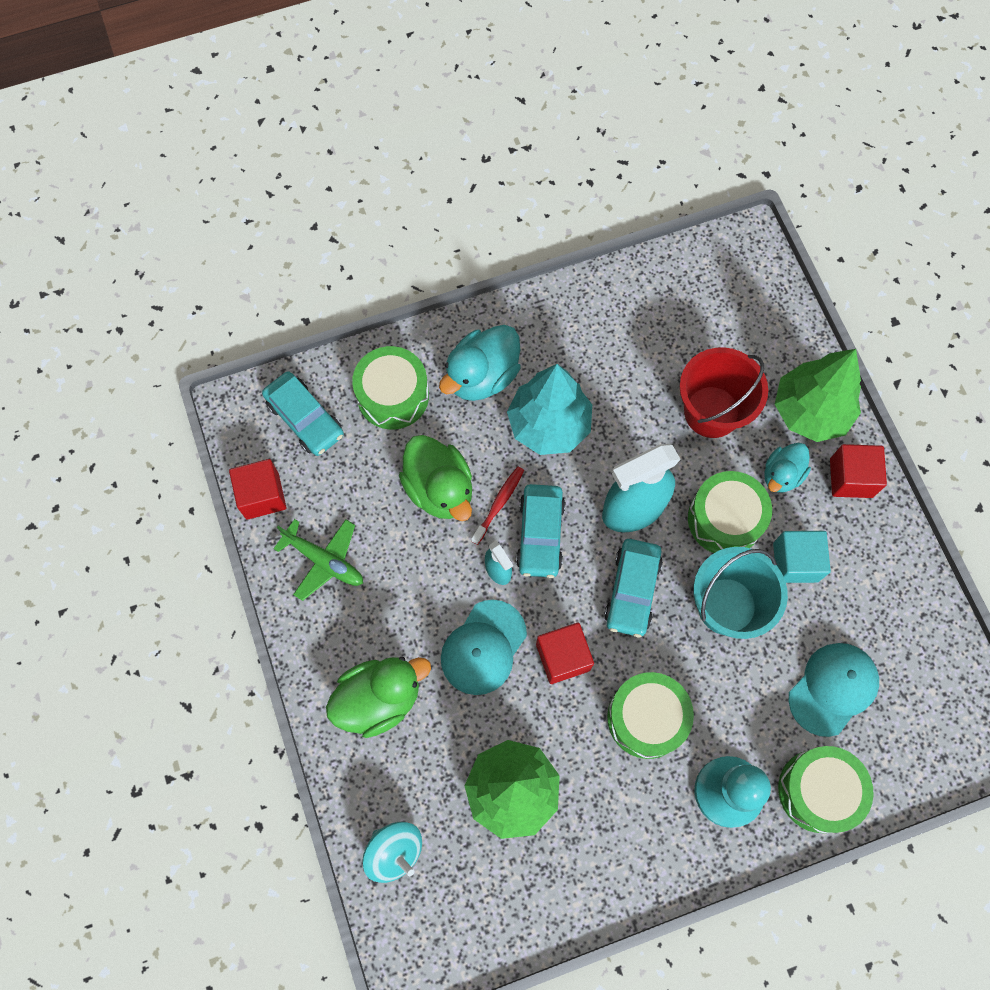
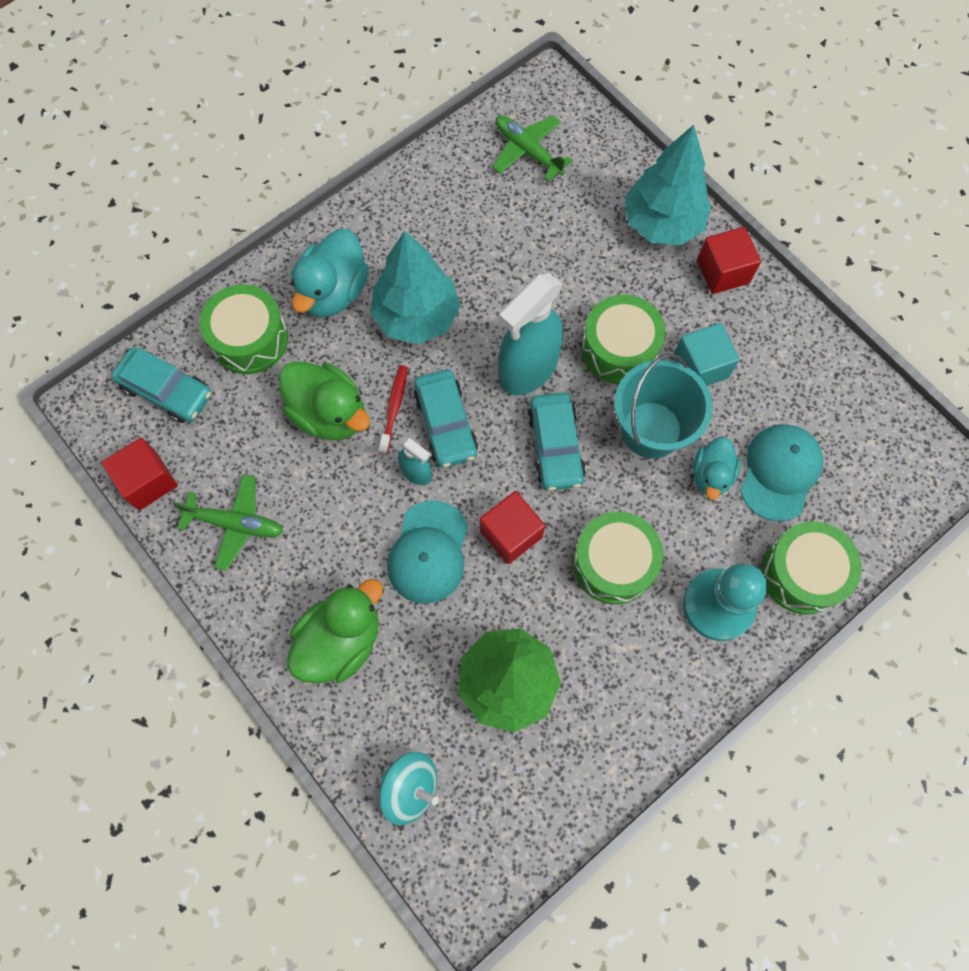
camera: 20 degrees left, 0 degrees up
red bucket [680,347,768,438] -> none
turquoise duck [764,443,811,493] -> turquoise duck moved to [693,437,741,500]
green tree [775,349,861,442] -> turquoise tree [624,125,711,245]
none -> green plane [493,115,573,182]

